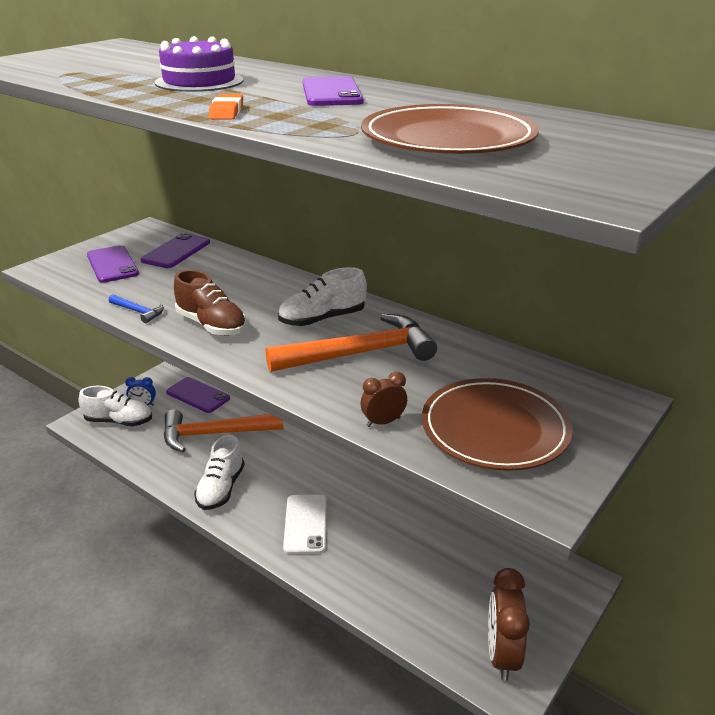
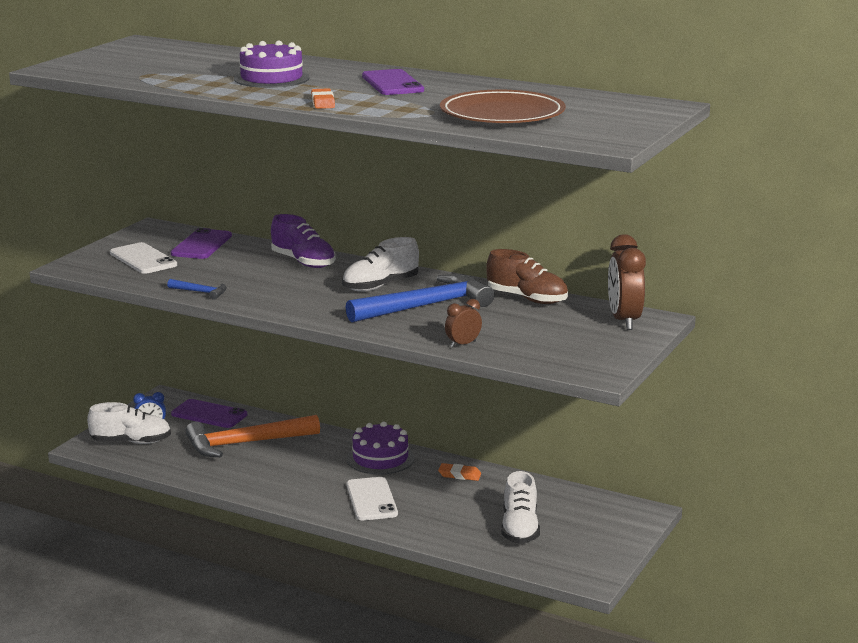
camera: 10 degrees left, 10 degrees down
purple phone [87,245,139,283] -> white phone [110,242,177,274]
brown shoe [174,270,247,336] -> brown shoe moved to [486,249,568,304]
white shoe [194,435,245,510] -> white shoe moved to [501,471,540,544]
orange hammer [266,314,437,372] -> blue hammer [346,274,495,323]
brown plate [422,378,573,471] -> none
brown clock [488,568,530,681] -> brown clock moved to [608,234,646,330]
none -> purple shoe [271,214,336,268]
none -> purple cake [347,422,414,475]
none -> orange eraser [438,463,481,481]

